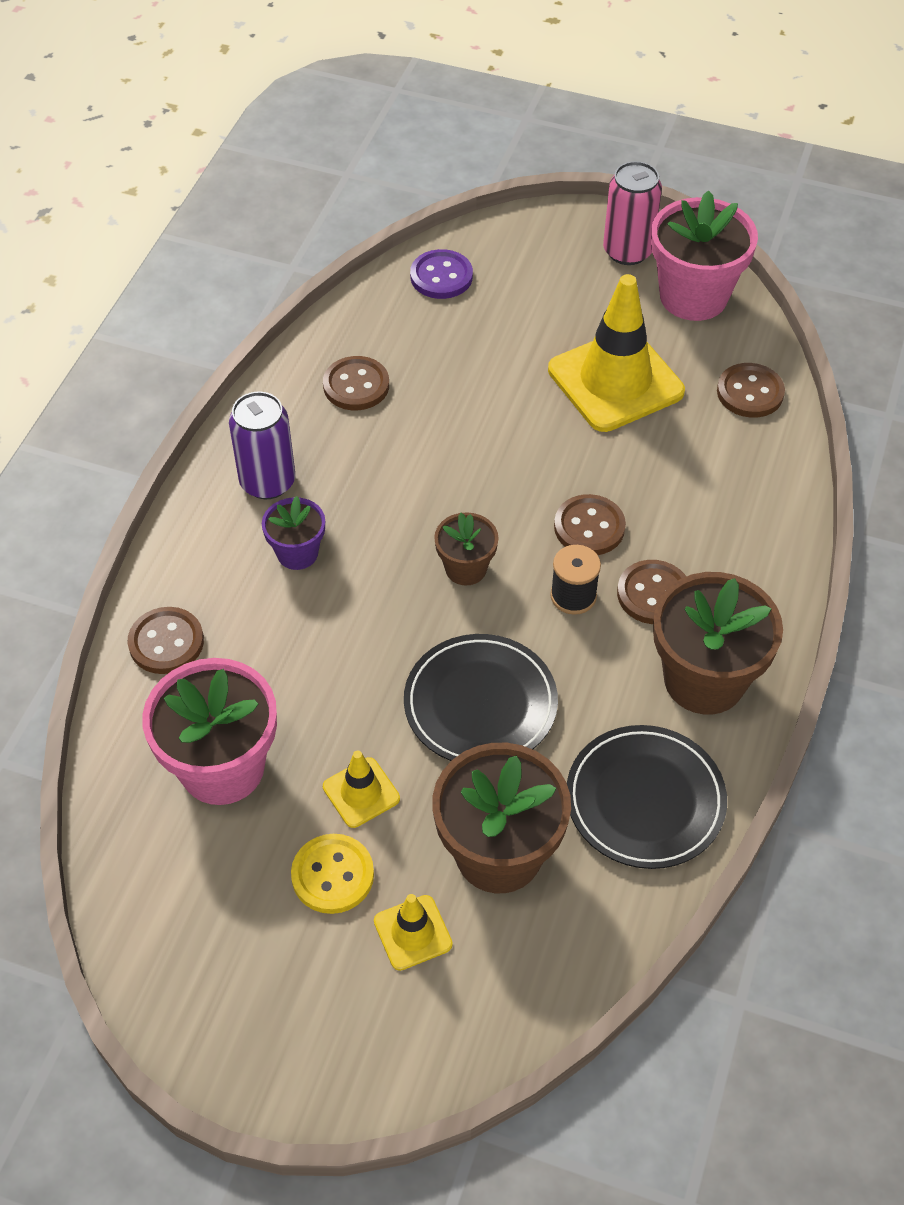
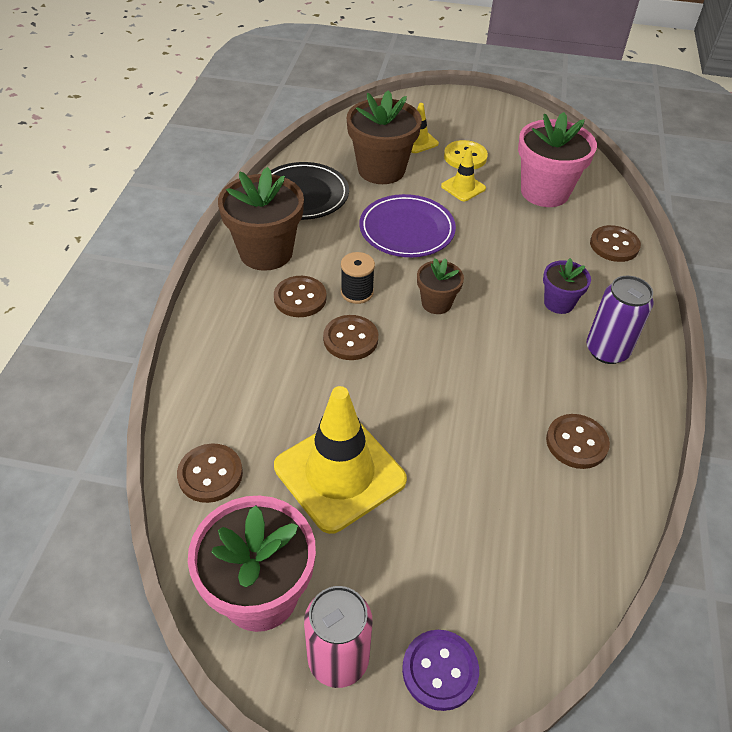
camera: 170 degrees right, 5 degrees down
black plate [404,634,558,761] -> purple plate [359,194,456,257]
purple button [410,249,473,299] -> purple button moved to [402,630,479,711]

